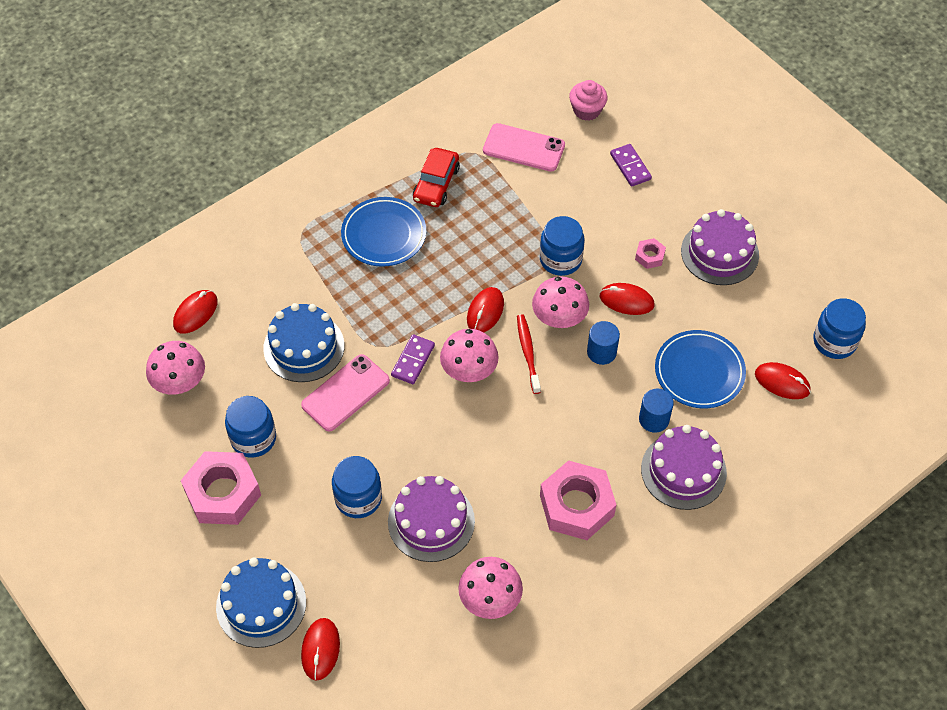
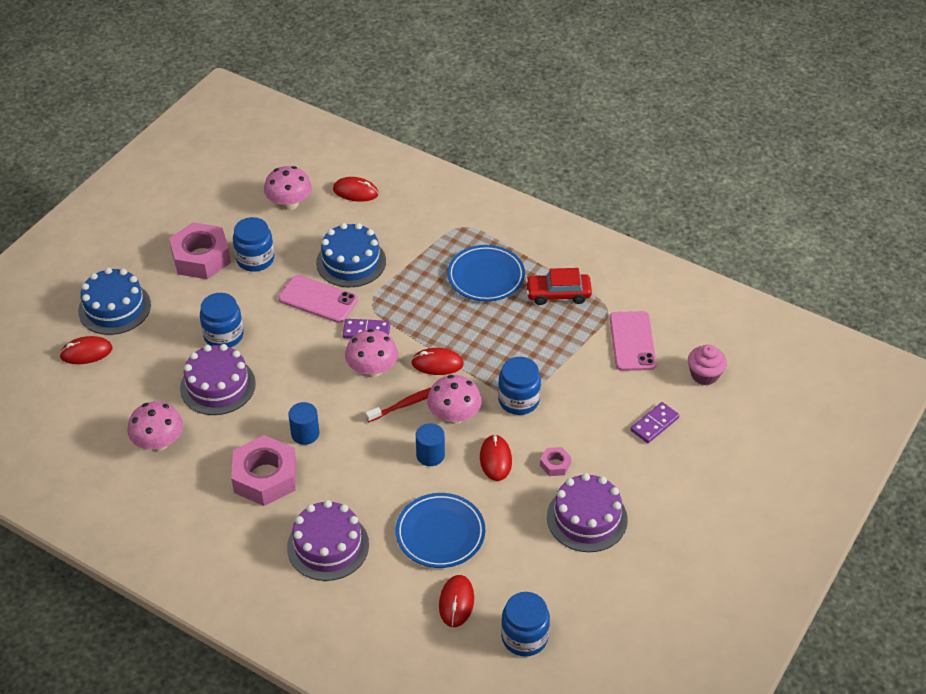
camera: 70 degrees right, 10 degrees down
blue cylinder [639,389,674,433] -> blue cylinder moved to [289,402,319,445]

